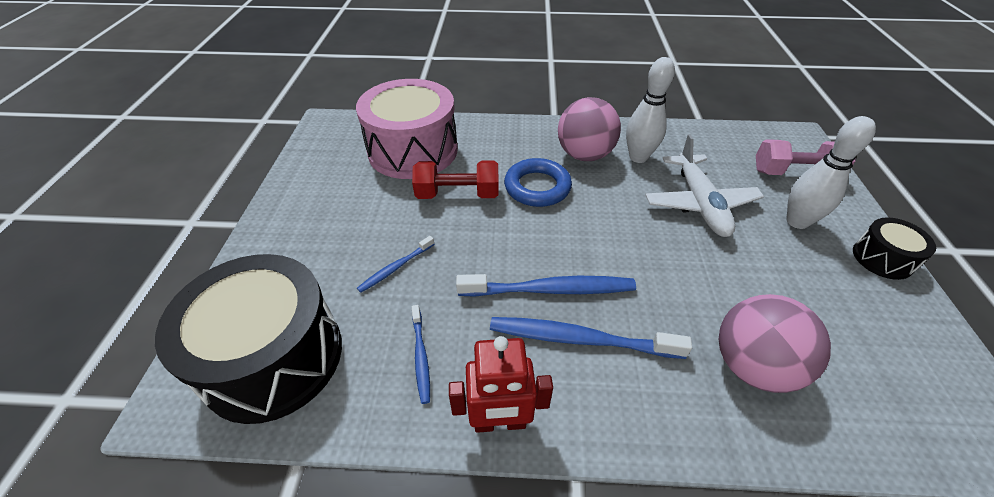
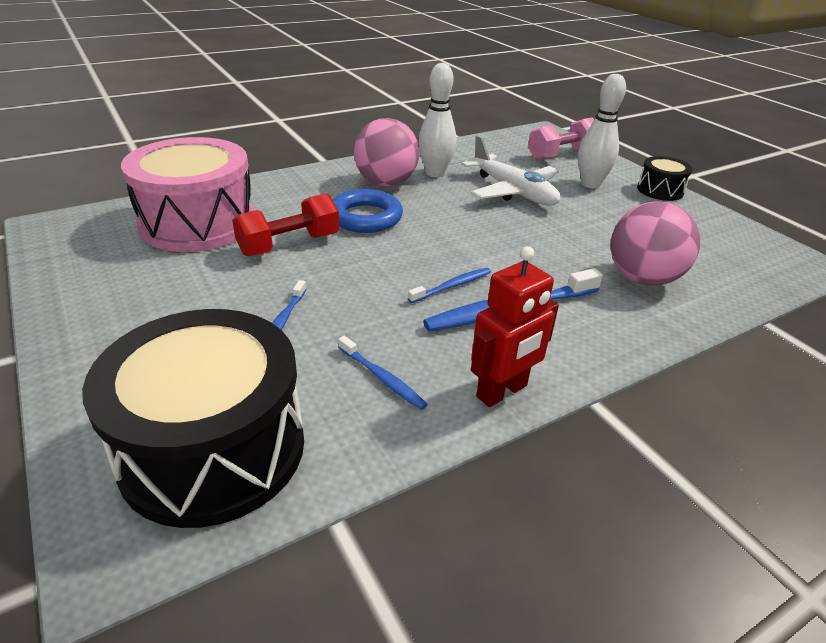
camera: 35 degrees left, 10 degrees down
blue toothbrush [456,274,636,297] -> blue toothbrush [408,268,491,303], size x0.53

